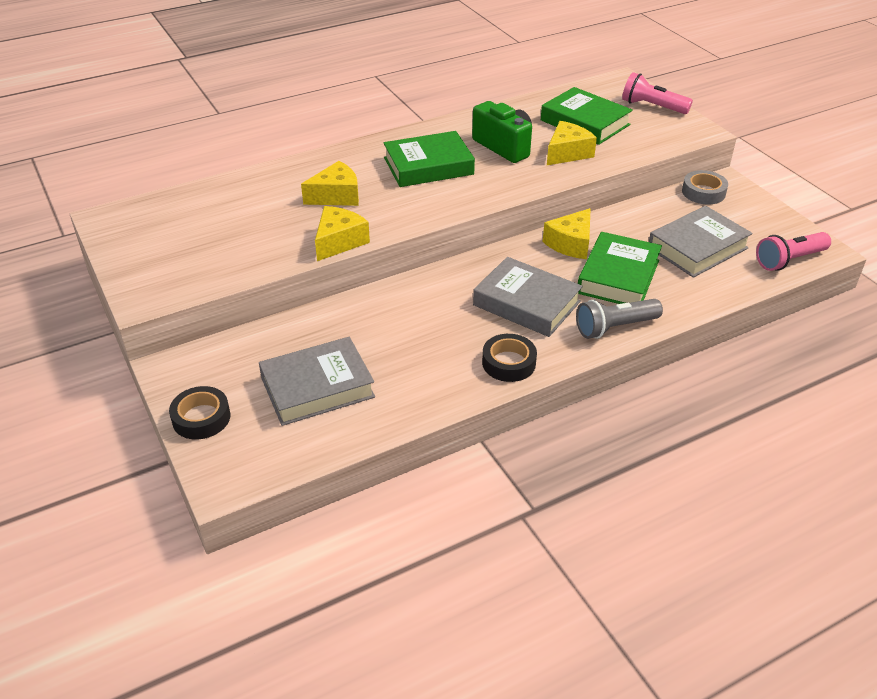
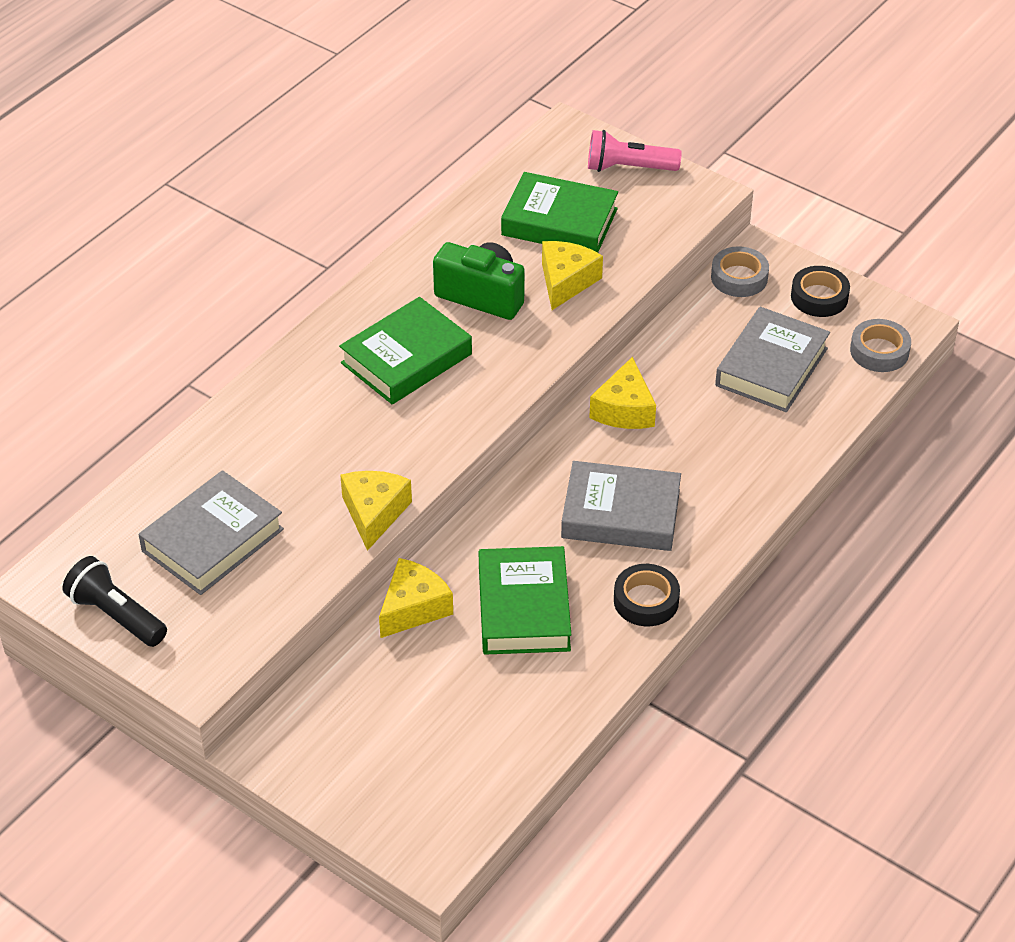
camera: 25 degrees left, 5 degrees up
black tape [169,386,230,440] -> black tape moved to [791,266,850,317]
grey book [259,337,375,426] -> grey book moved to [139,470,284,595]
yellow cheese [301,161,359,206] -> yellow cheese moved to [379,558,453,638]
grey flashlight [576,299,663,339] -> none
green book [578,232,662,304] -> green book moved to [479,546,571,655]
pink flashlight [756,232,831,271] -> grey tape [850,319,911,372]
none -> black flashlight [63,556,167,647]

